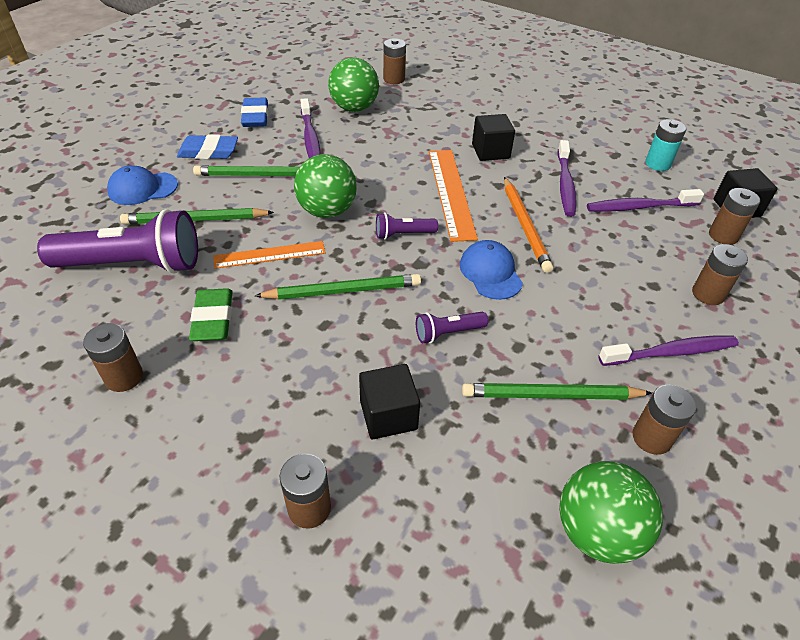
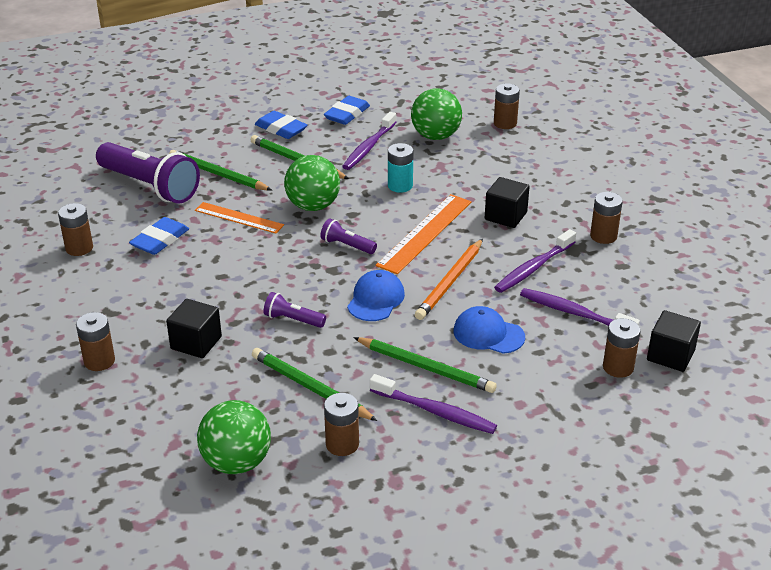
camera: 40 degrees right, 10 degrees down
blue cap [107,165,178,205] -> blue cap moved to [454,306,525,354]
green eraser [189,288,233,341] -> blue eraser [129,217,189,255]
green pencil [255,274,421,300] -> green pencil moved to [353,337,497,393]
turquoise battery [645,119,687,171] -> turquoise battery moved to [388,143,414,193]
brown battery [692,244,748,305] -> brown battery moved to [590,192,623,244]

